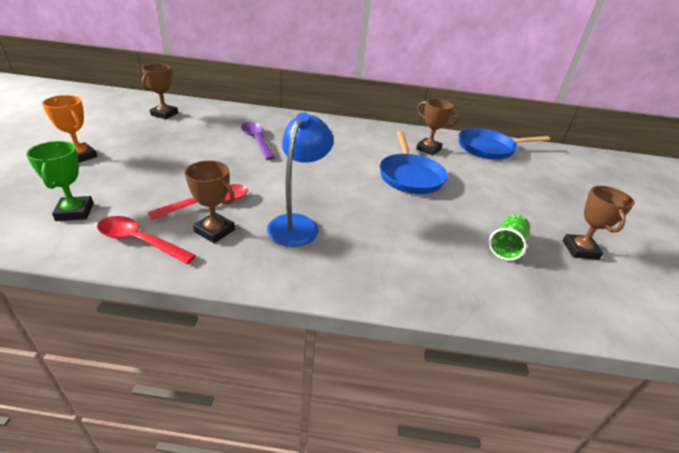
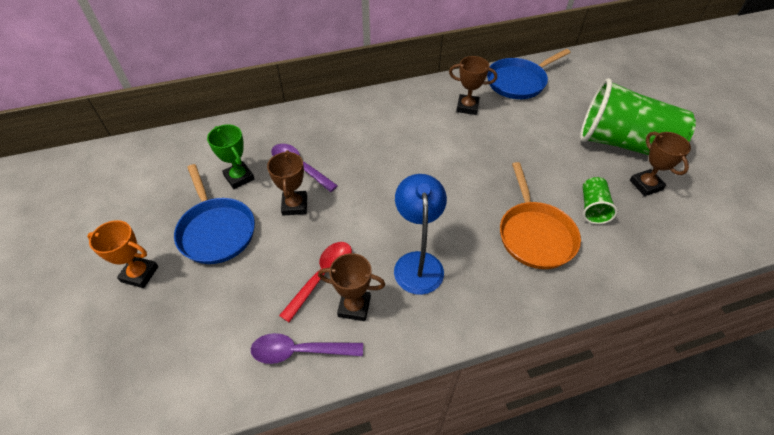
camera: 20 degrees left, 15 degrees up
green trophy [26,141,94,221] -> green trophy moved to [207,124,254,189]
red spoon [97,216,196,264] -> purple spoon [251,333,363,364]
brown trophy [142,63,178,119] -> brown trophy moved to [267,150,307,215]
blue pan [379,131,448,194] -> blue pan moved to [174,164,255,264]
none -> orange pan [500,162,581,269]
none -> green cup [580,78,696,155]

